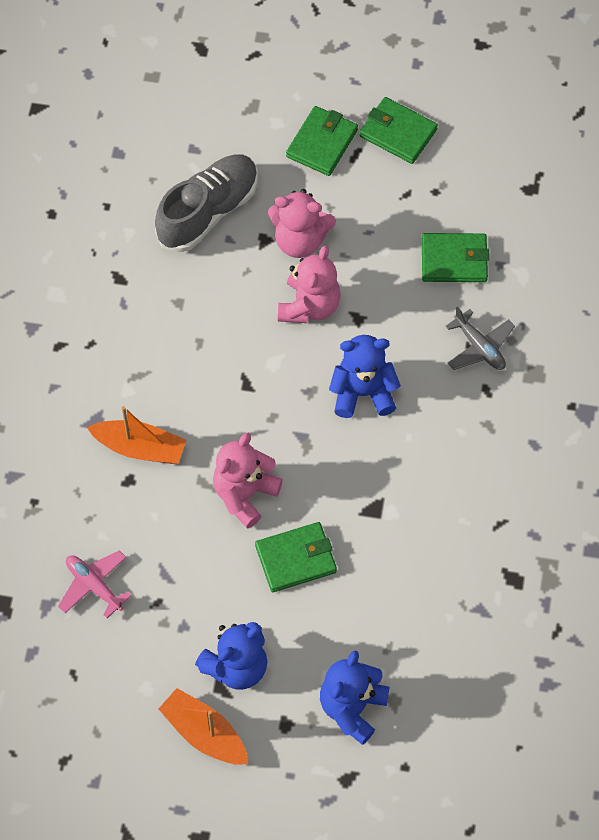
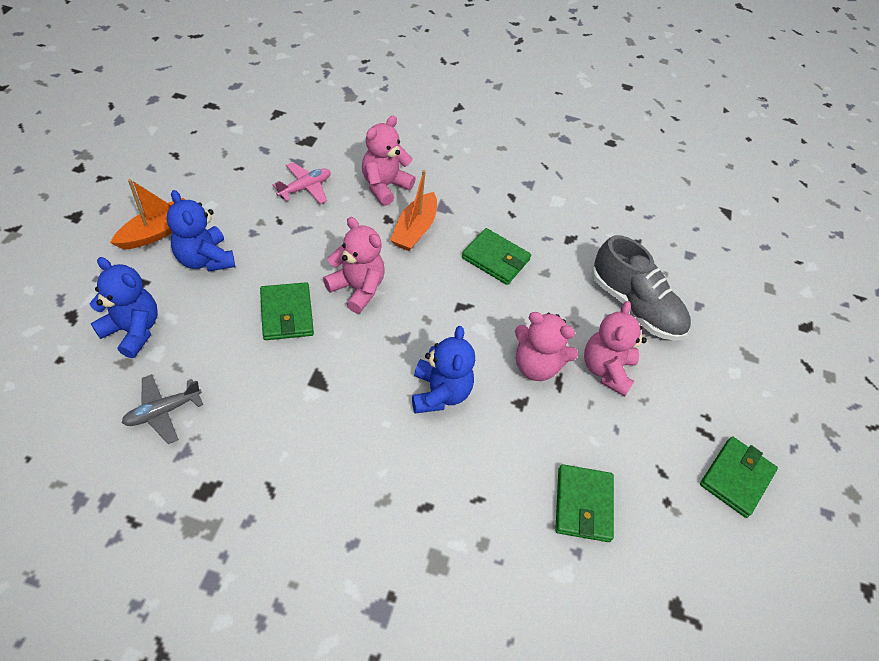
camera: 90 degrees right, 10 degrees down
green wallet [286,106,358,176] -> green wallet moved to [462,228,531,285]
grey plane [445,307,515,370] -> grey plane moved to [122,374,203,444]
none -> pink teddy bear [362,116,416,206]

